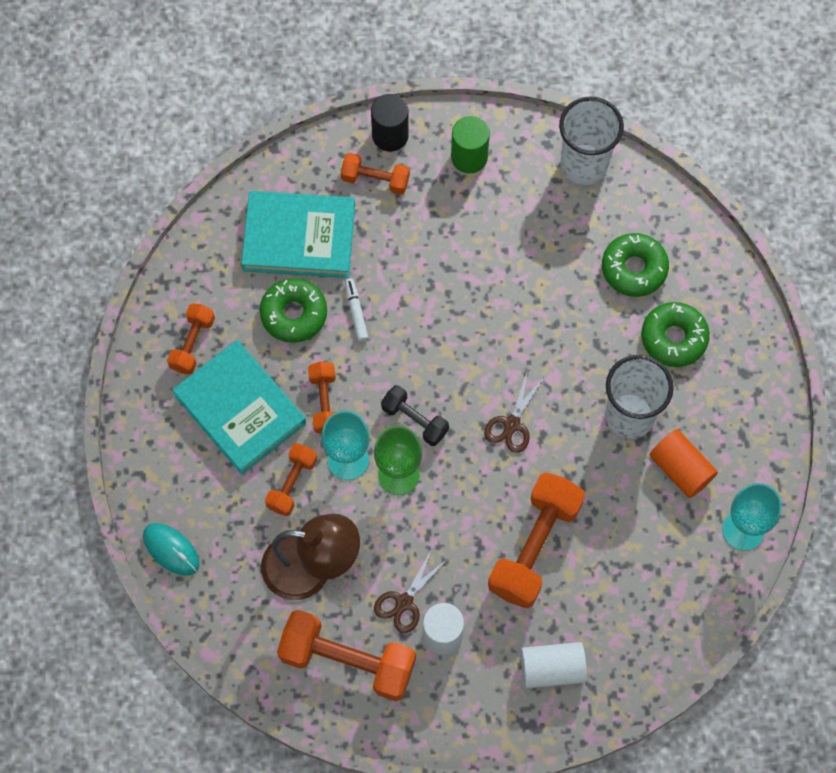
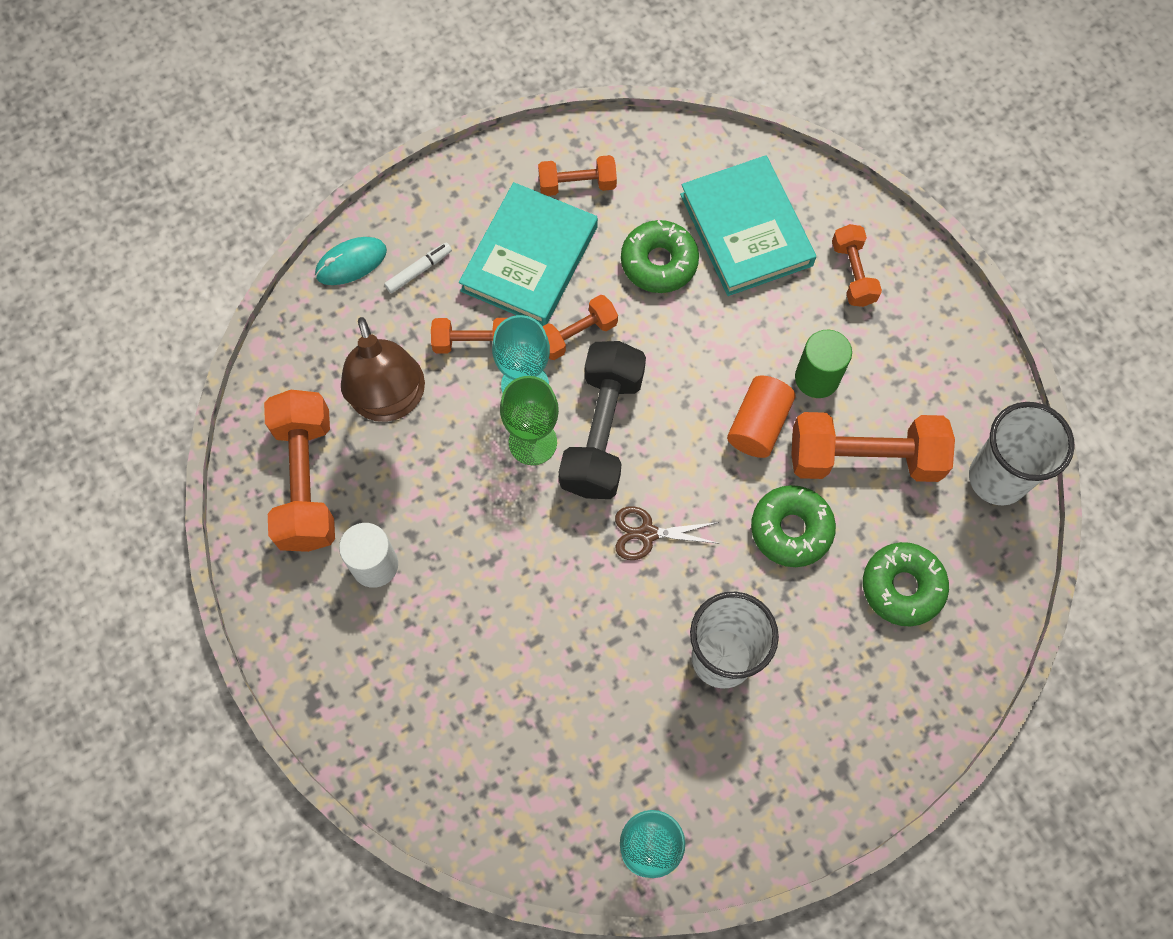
camera: 65 degrees right, 0 degrees up
turquoise mouse [143,523,199,576] -> turquoise mouse turned 45 degrees clockwise [315,237,387,285]
white marker [345,278,368,342] -> white marker moved to [384,242,452,293]
black cylinder [371,94,409,151] -> none
brown scissors [374,550,446,633] -> none
black dumbbell [381,385,449,446] -> black dumbbell [559,341,646,499], size x1.83
green cylinder [451,116,490,173] -> green cylinder moved to [795,330,852,398]
orange dumbbell [488,472,585,608] -> orange dumbbell moved to [791,412,955,482]
white cylinder [521,642,587,688] -> none
green donut [641,302,710,367] -> green donut moved to [751,485,836,567]
orange cylinder [650,429,718,498] -> orange cylinder moved to [727,375,795,458]

